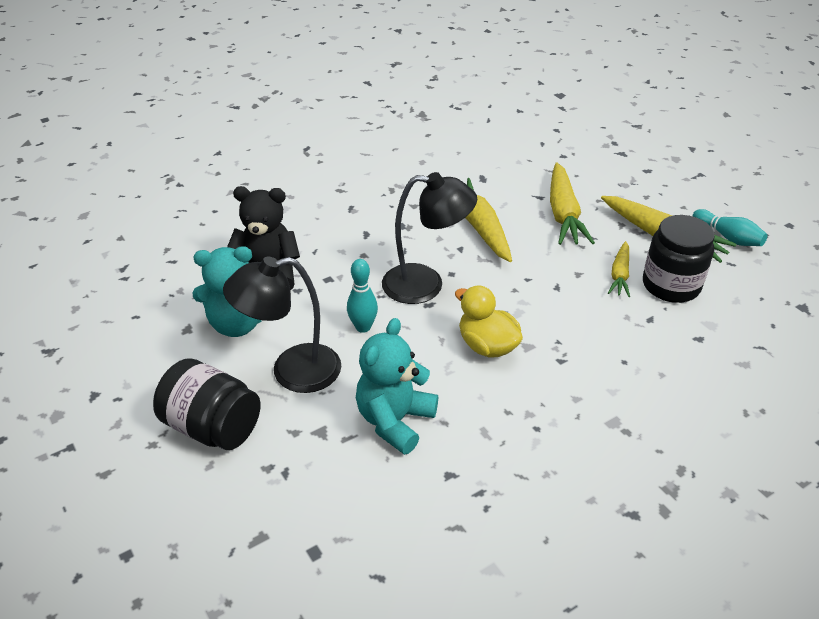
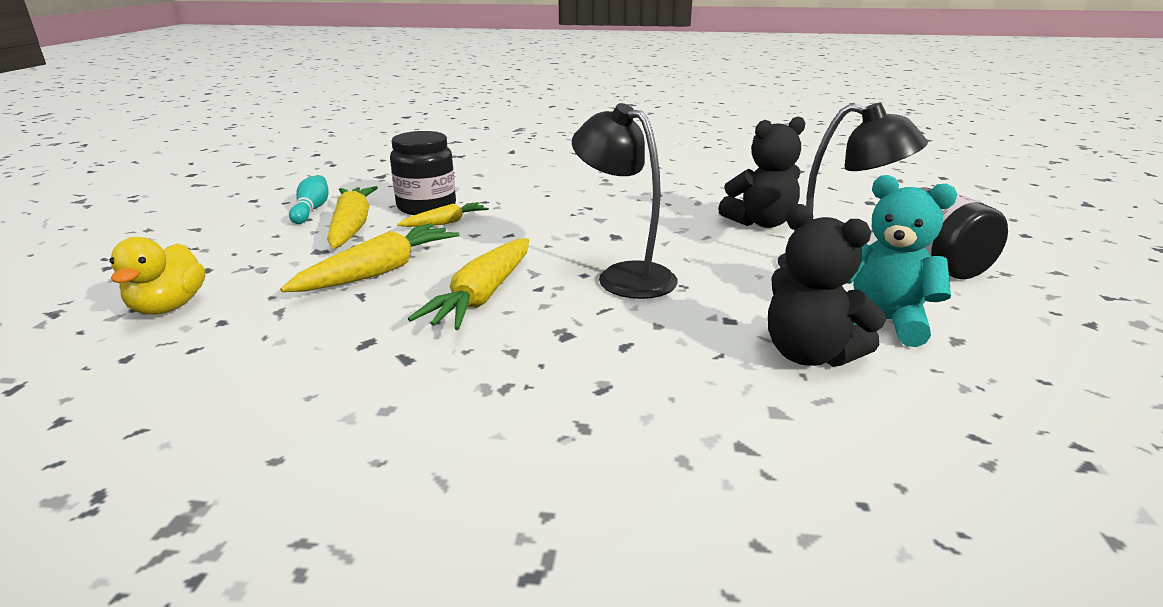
camera: 140 degrees left, 15 degrees down
turquoise bowling pin [347,259,378,333] -> none
turquoise teddy bear [356,318,438,455] -> black teddy bear [718,116,805,228]
yellow duck [455,286,523,358] -> yellow duck moved to [109,237,205,314]

